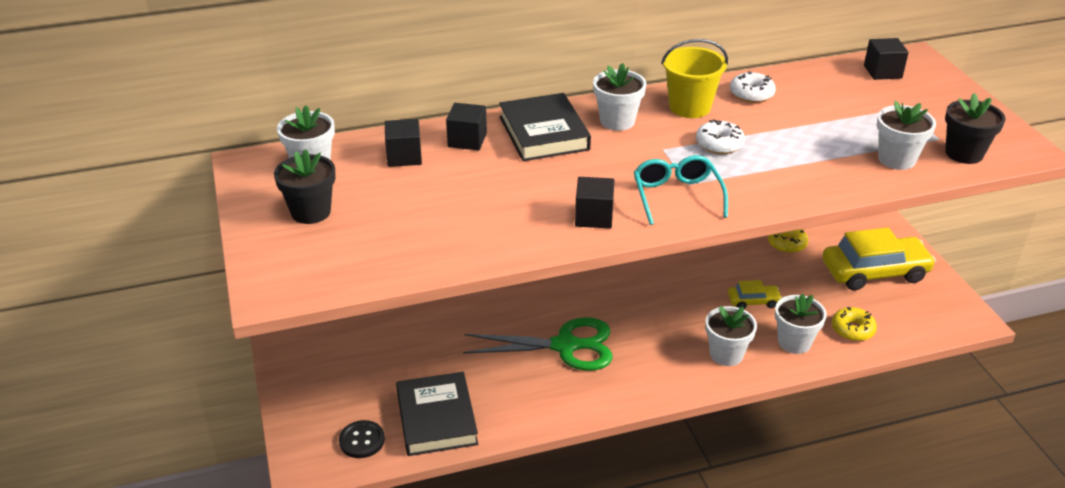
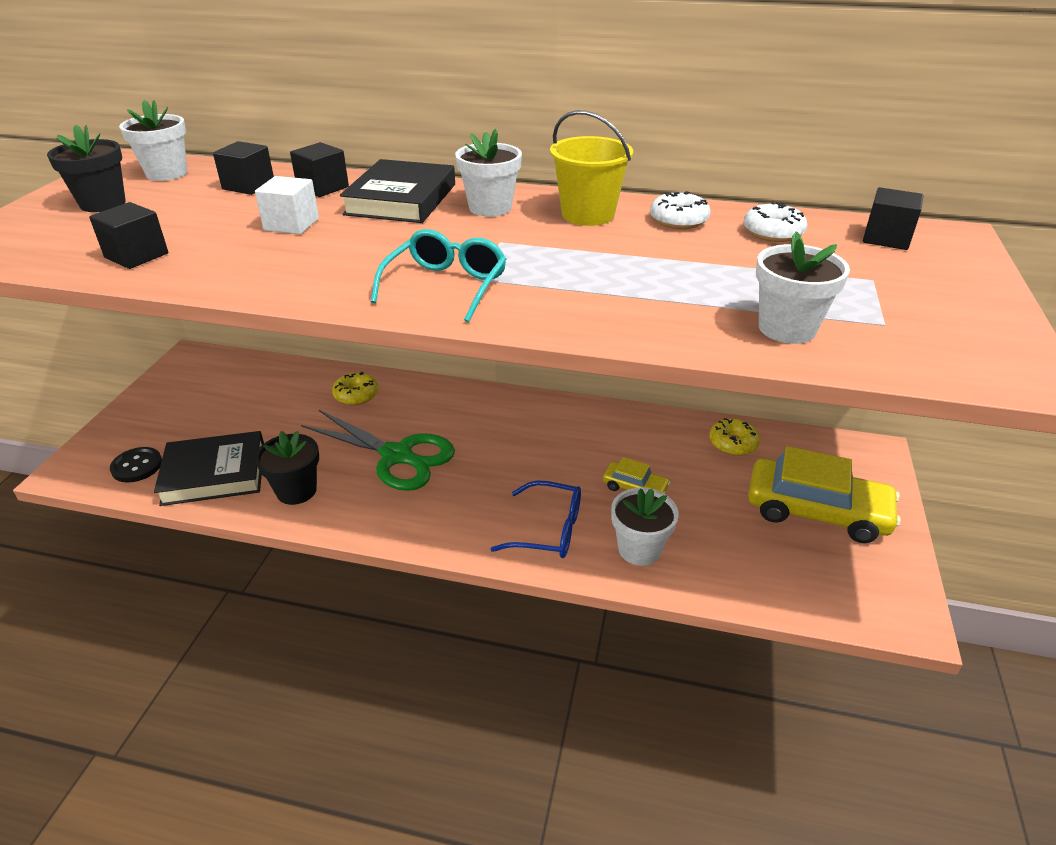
camera: 30 degrees right, 0 degrees up
black book [396,372,478,456] -> black book turned 60 degrees clockwise [154,431,264,506]
black cube [575,177,615,229] -> black cube moved to [89,202,168,269]
white donut [696,119,745,154] -> white donut moved to [744,202,807,242]
white flower pot [705,306,757,366] -> blue glasses [491,481,581,558]
yellow donut [832,307,877,341] -> yellow donut moved to [332,372,378,405]
black flower pot [945,93,1006,164] -> black flower pot moved to [255,431,319,505]
none -> white cube [255,176,319,234]

